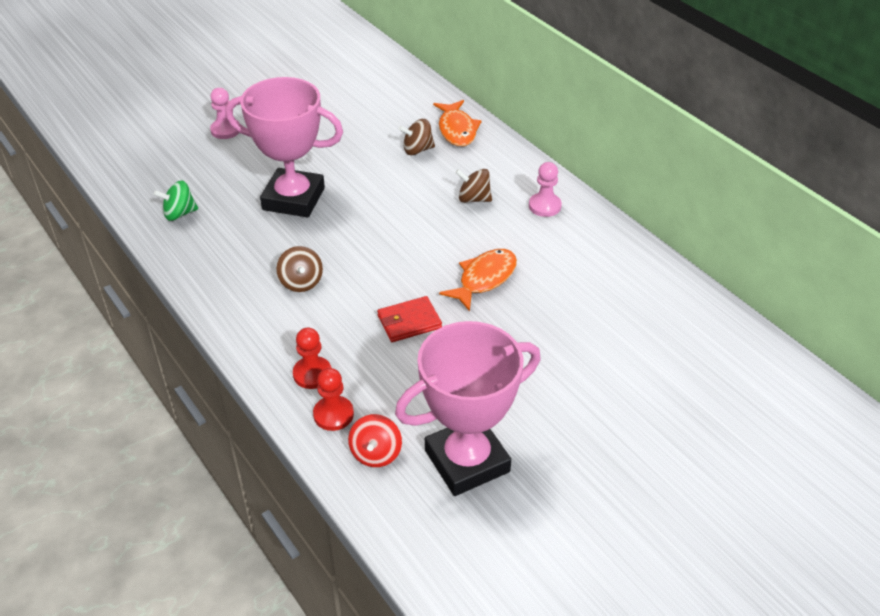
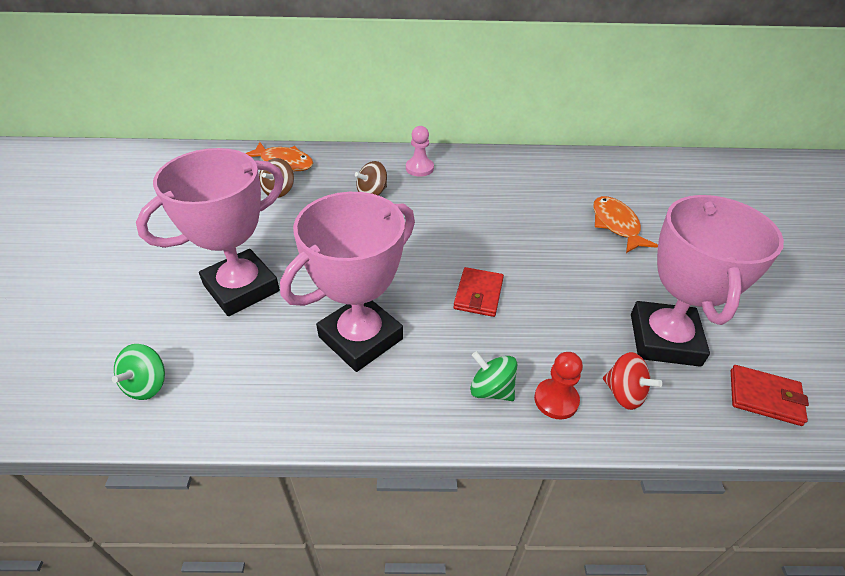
camera: 55 degrees left, 0 degrees up
pink pawn [210,88,240,139] -> none
brown spinning top [277,246,323,292] -> pink trophy [280,192,415,372]
red pawn [293,328,331,389] -> green spinning top [470,351,517,401]
orange fish [439,249,517,312] -> orange fish moved to [593,196,658,253]
none -> red wallet [731,365,809,426]

